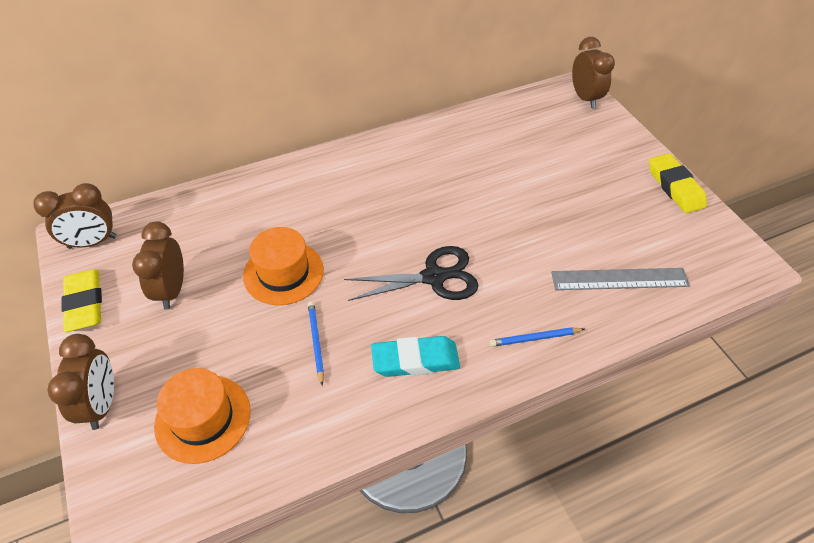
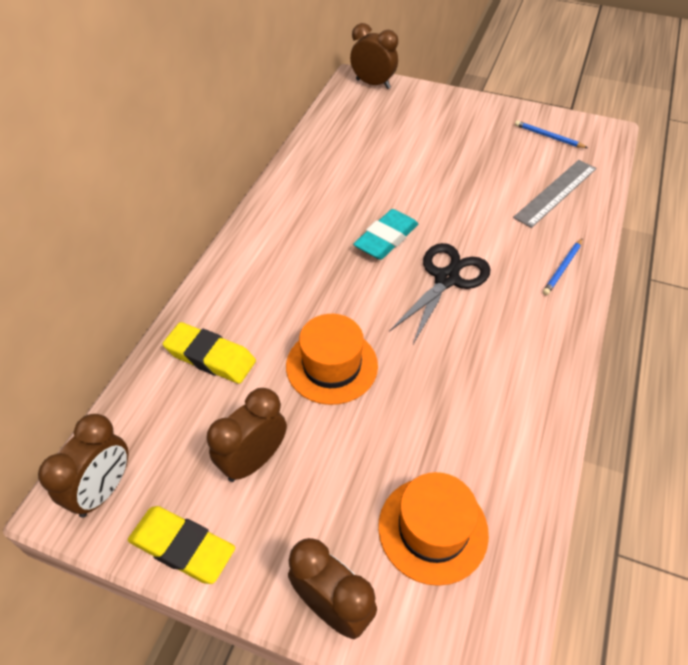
camera: 45 degrees left, 0 degrees up
brown clock [132,221,184,310] -> brown clock turned 90 degrees clockwise [207,388,287,482]
blue pencil [308,301,324,386] -> blue pencil moved to [515,120,588,148]
turquoise eraser [371,336,460,377] -> turquoise eraser moved to [353,209,418,260]
yellow eraser [649,153,707,213] -> yellow eraser moved to [163,322,256,384]

